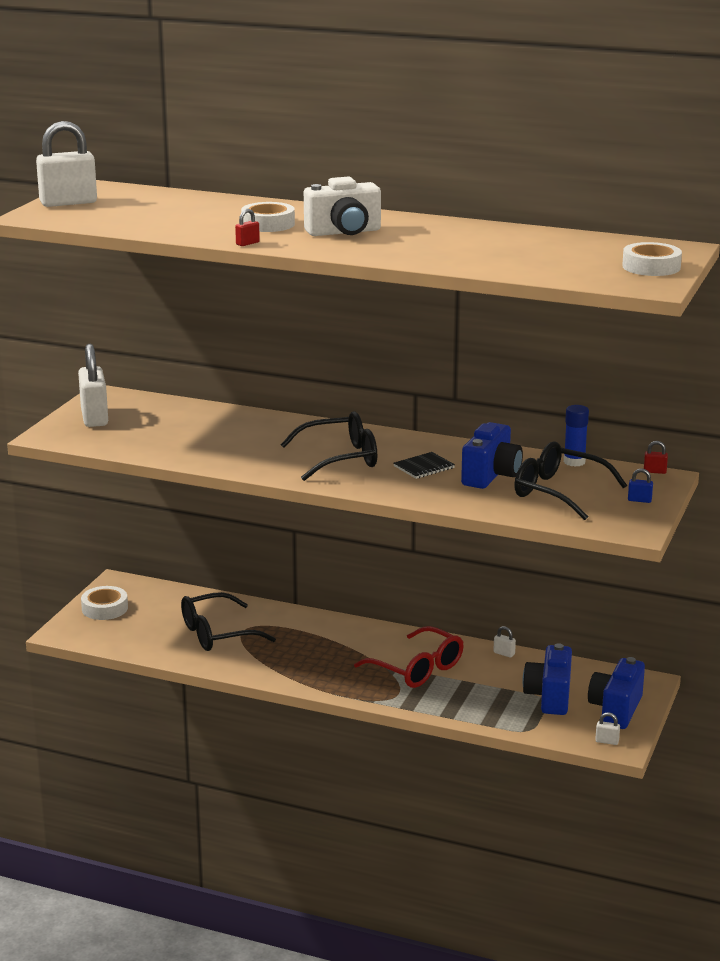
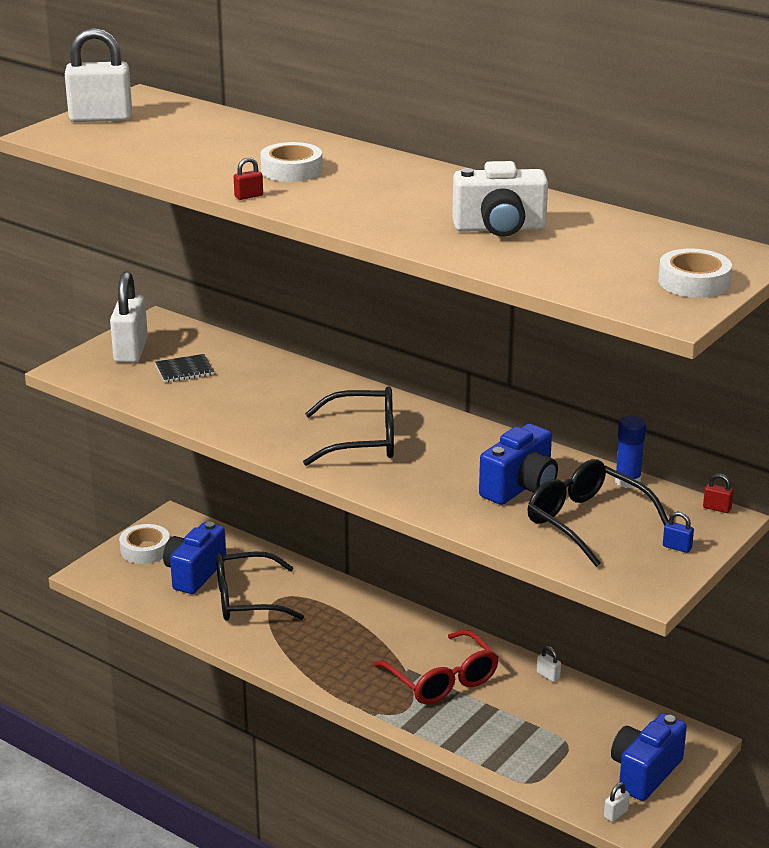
camera: 15 degrees right, 5 degrees up
white camera [304,176,381,236] -> white camera moved to [452,161,548,237]
black notebook [394,452,455,479] -> black notebook moved to [155,354,214,382]
blue camera [522,643,572,715] -> blue camera moved to [163,522,226,594]
white padlock [595,712,620,745] -> white padlock turned 75 degrees counterclockwise [604,782,630,822]

